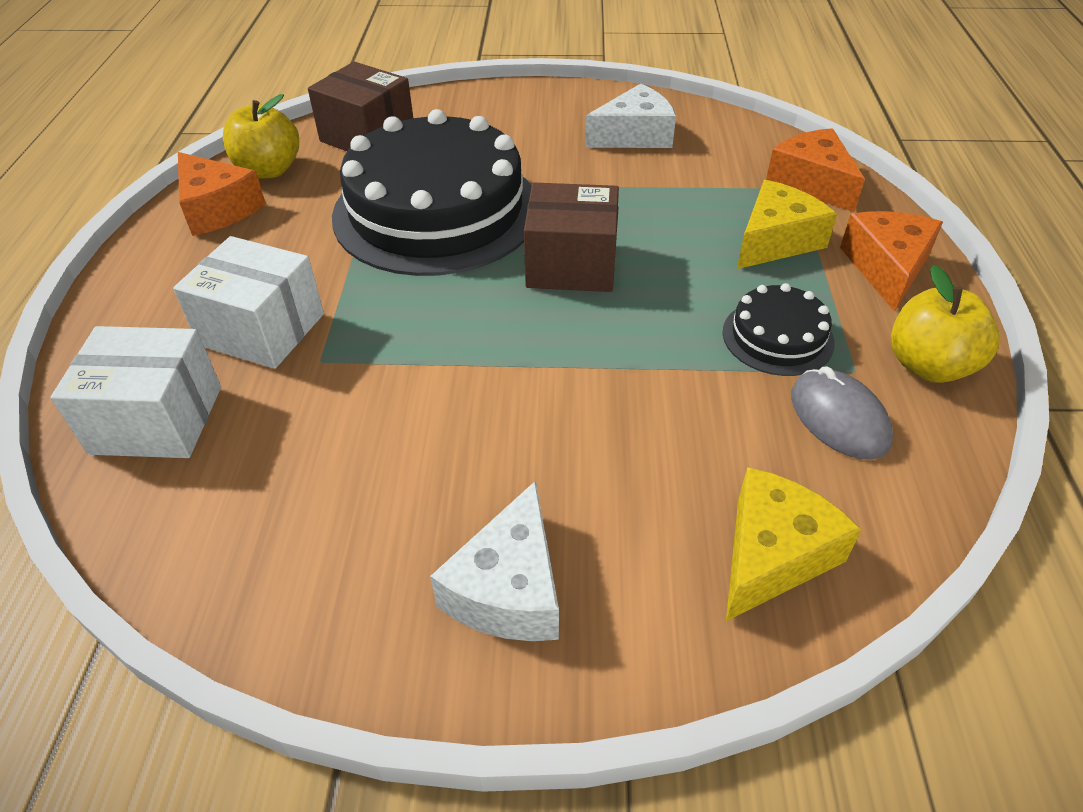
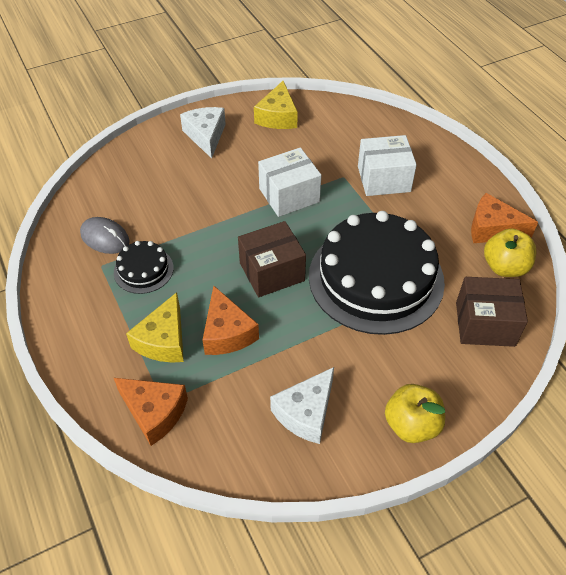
camera: 150 degrees right, 5 degrees up
white box [50,326,221,458] -> white box moved to [258,147,321,217]
yellow cheese [726,467,862,621] -> yellow cheese moved to [254,81,298,129]
orange cheese [840,211,943,312] -> orange cheese moved to [203,286,259,355]
yellow apple [891,265,999,383] -> yellow apple moved to [385,384,445,443]

